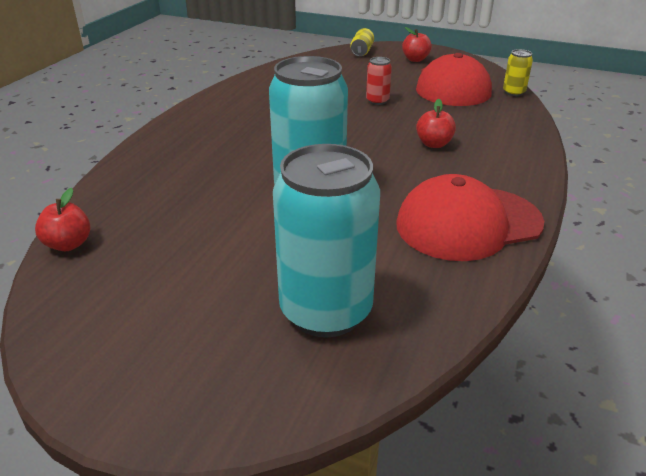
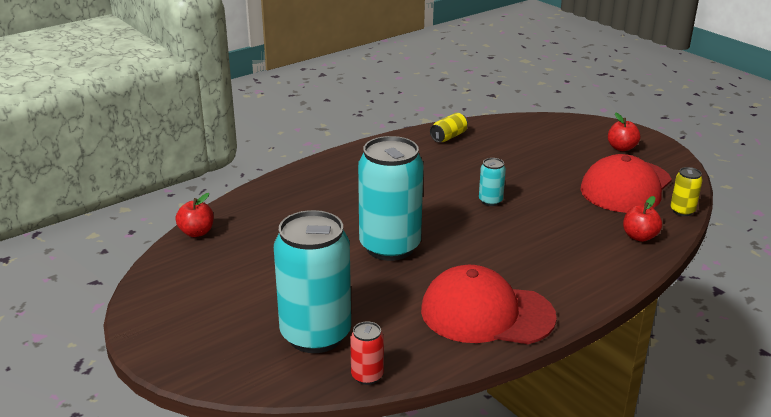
camera: 30 degrees right, 5 degrees down
yellow can [350,28,374,56] -> yellow can moved to [430,113,468,142]
red can [366,57,392,105] -> red can moved to [350,321,384,385]
red apple [416,99,456,148] -> red apple moved to [623,196,662,242]
none -> turquoise can [479,158,506,206]

